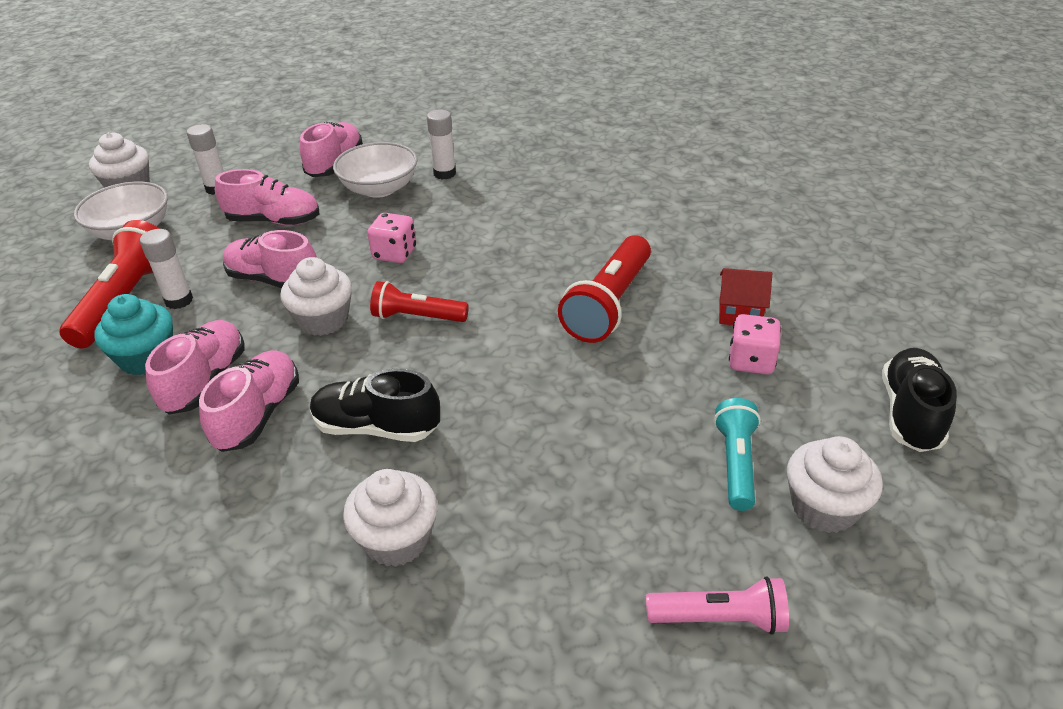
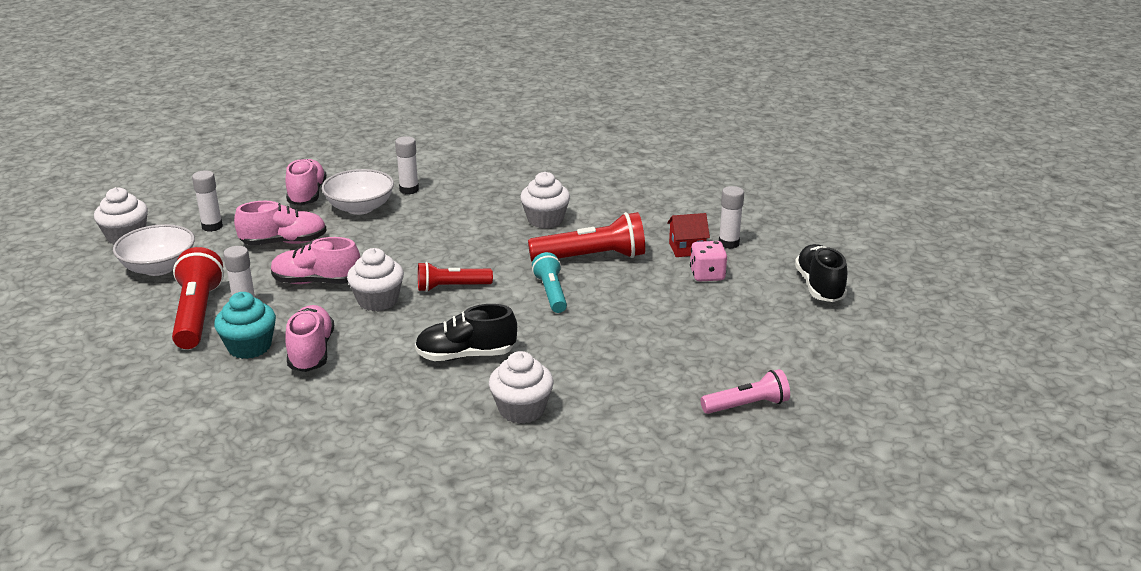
camera: 20 degrees left, 10 degrees down
pink shoe [199,350,299,452] -> none
pink dice [367,213,416,263] -> none
red flashlight [558,235,651,343] -> red flashlight turned 105 degrees counterclockwise [528,212,645,262]
turquoise flashlight [714,398,761,511] -> turquoise flashlight moved to [532,252,567,313]
white cupcake [787,436,883,533] -> white cupcake moved to [520,172,570,229]
none -> white glue stick [719,186,744,249]

